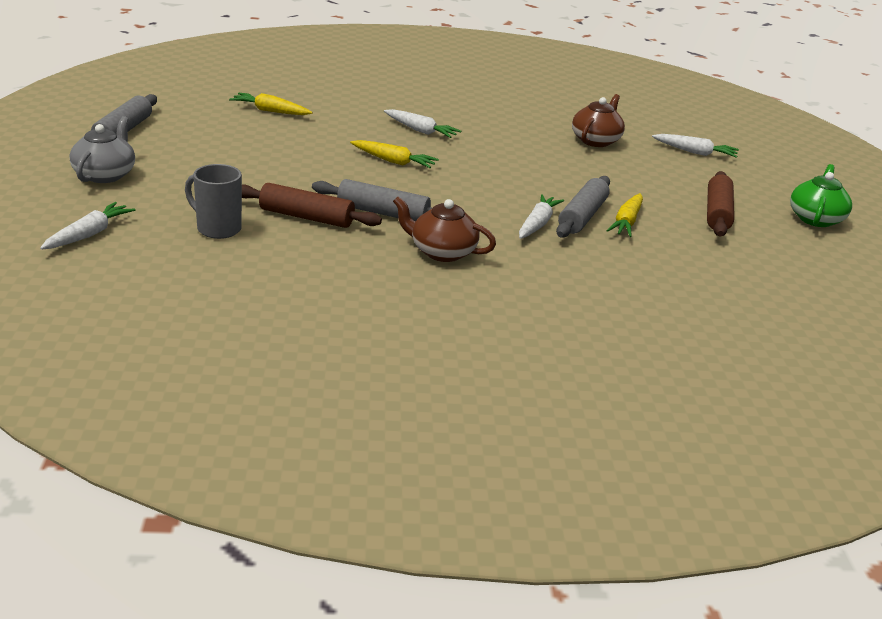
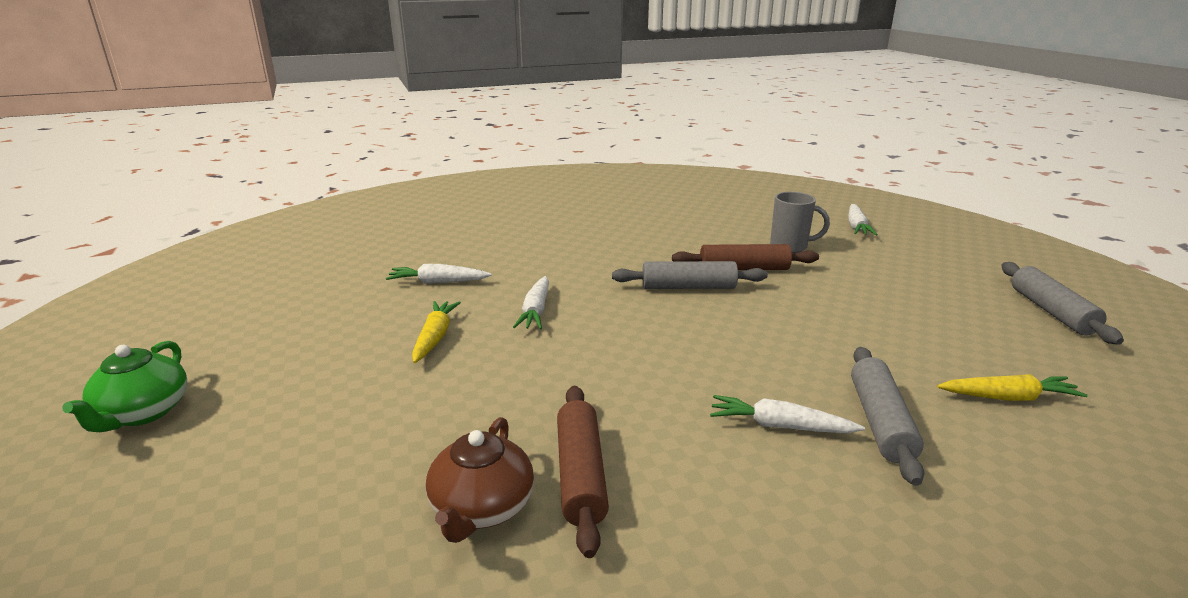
camera: 165 degrees right, 5 degrees down
grey teapot [70,116,135,183] -> none
yellow carrot [350,140,439,168] -> none
brown teapot [393,196,496,262] -> none
grey rolling pin [556,176,610,238] -> grey rolling pin moved to [851,347,924,486]
white carrot [652,134,739,158] -> white carrot moved to [386,264,492,284]
brown rolling pin [707,171,734,236] -> brown rolling pin moved to [557,386,609,558]

